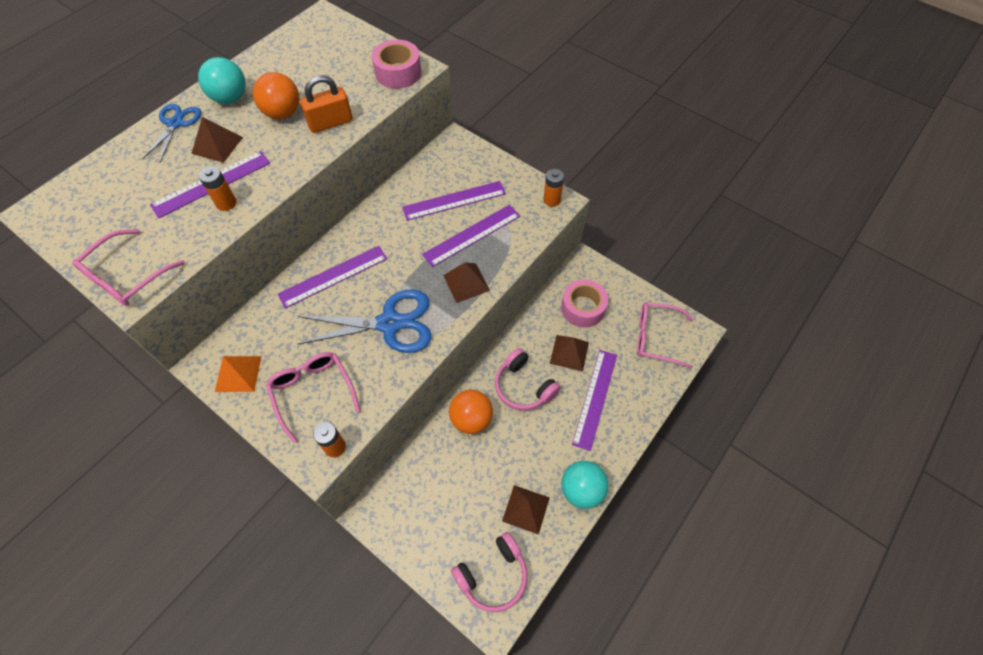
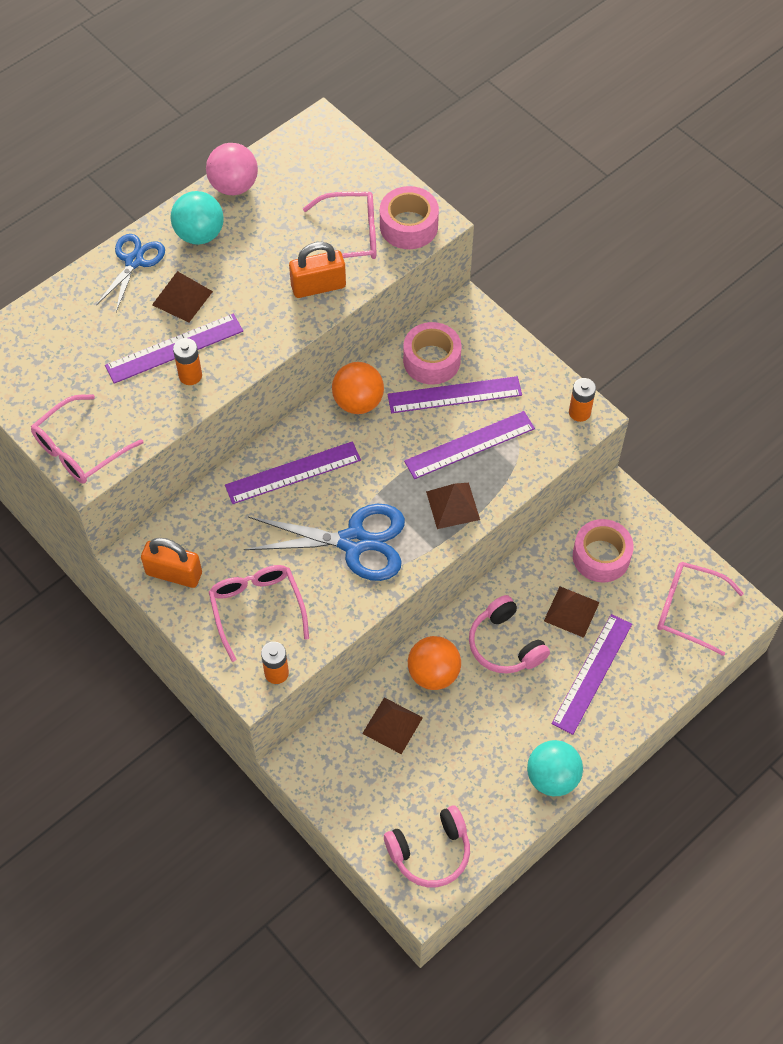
camera: 10 degrees right, 0 degrees up
orange pyramid [215,356,261,392] -> orange padlock [141,538,202,588]
orange ball [253,72,299,119] -> orange ball moved to [332,362,384,414]
brown pyramid [502,485,550,535] -> brown pyramid moved to [362,697,423,754]
none -> pink ball [206,143,258,195]
none -> pink glasses [303,192,376,259]
none -> pink tape [403,322,461,385]

